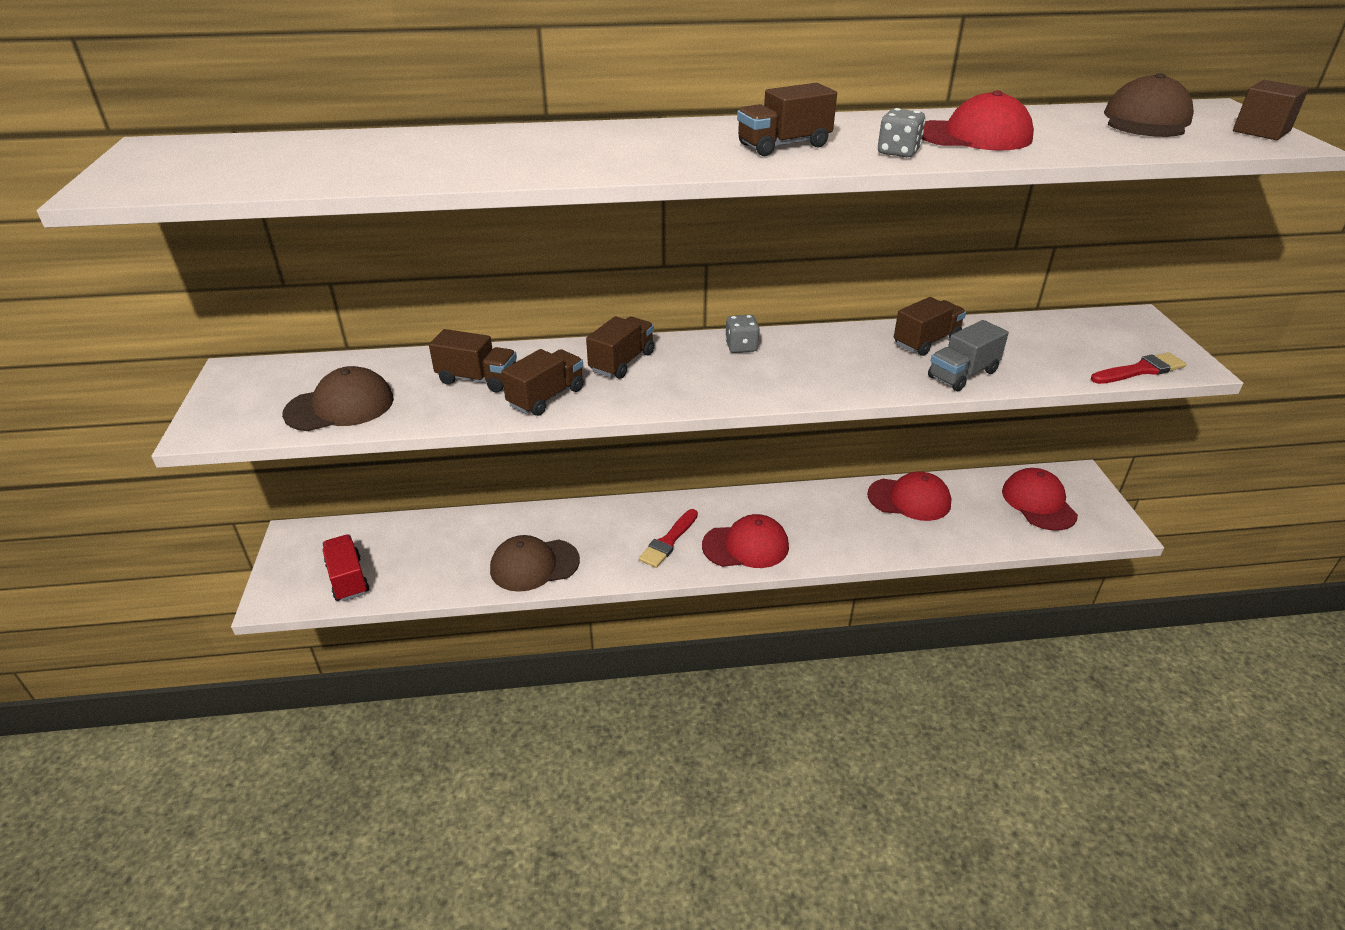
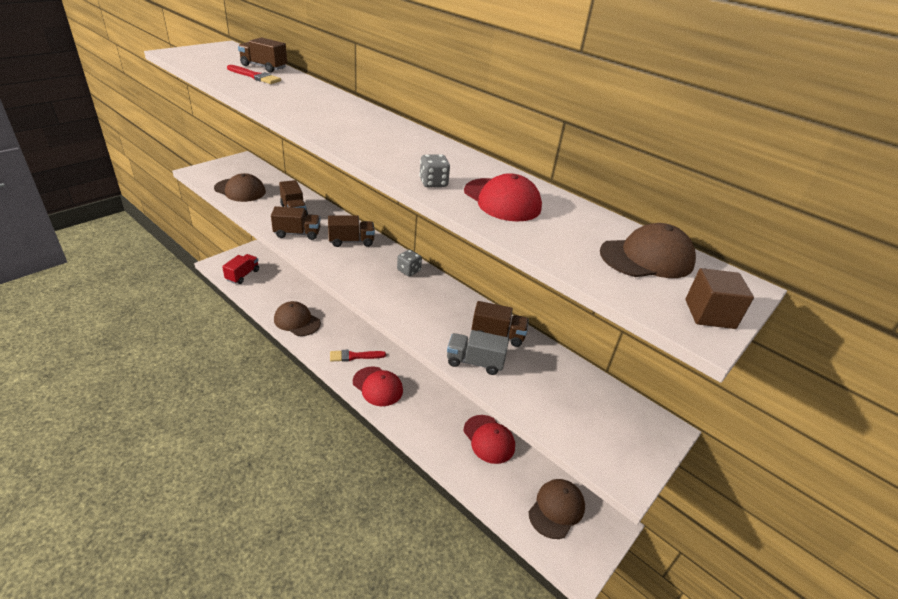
camera: 45 degrees right, 0 degrees up
brown truck [737,83,837,156] -> brown truck moved to [238,37,287,73]
red cap [1002,468,1078,531] -> brown cap [529,479,585,539]
red brush [1091,352,1186,384] -> red brush moved to [227,65,281,84]

